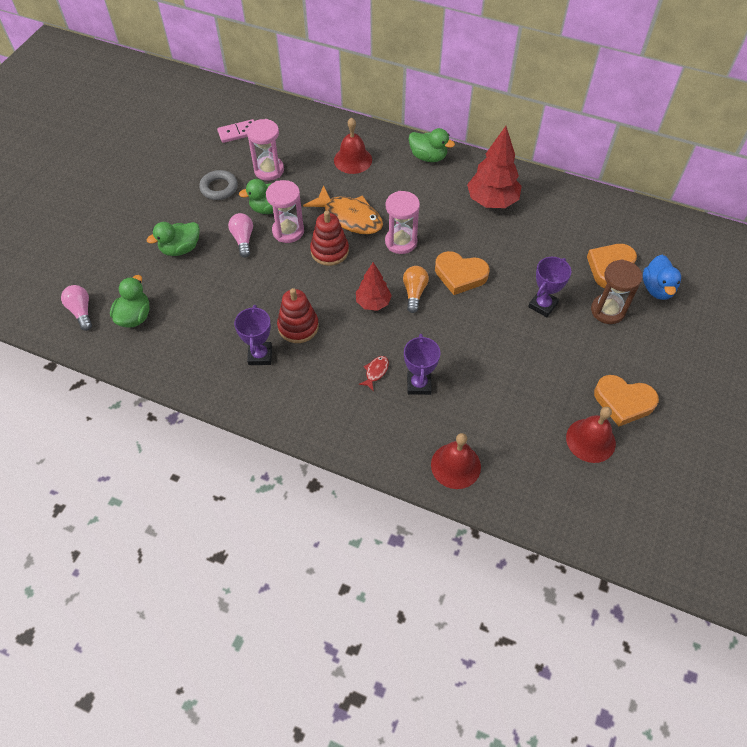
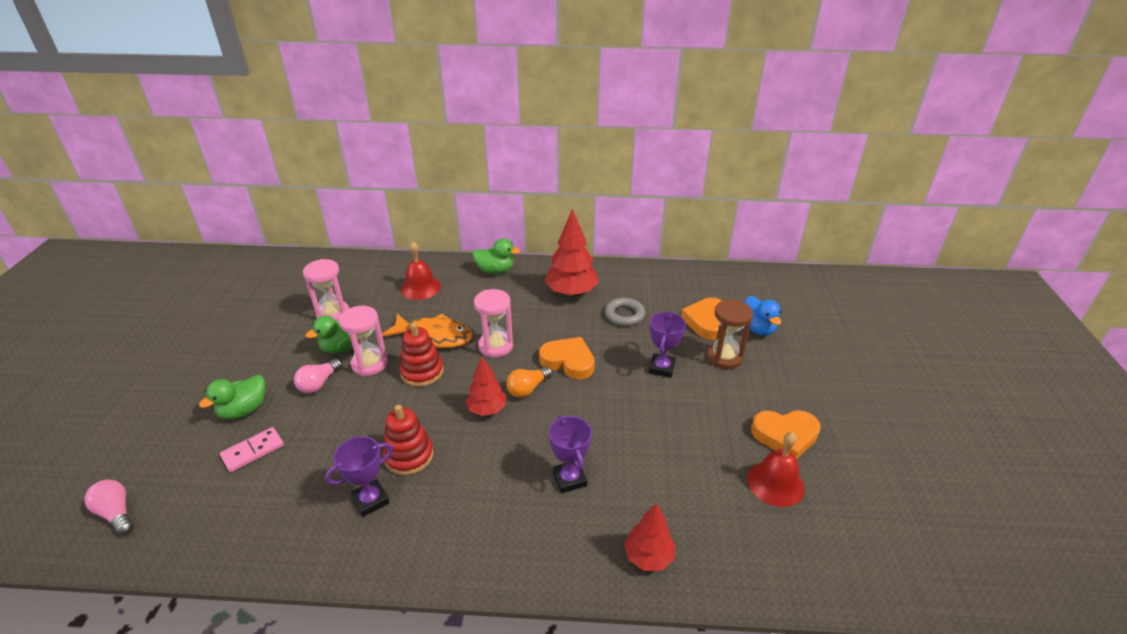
camera: 20 degrees left, 20 degrees down
green duck [110,275,150,328] -> none
grey ring [199,170,238,200] -> grey ring moved to [605,298,645,326]
pink domino [217,119,254,143] -> pink domino moved to [220,427,284,472]
pink light bulb [228,213,253,258] -> pink light bulb turned 120 degrees counterclockwise [294,359,342,394]
purple trophy [234,305,272,365] -> purple trophy turned 75 degrees clockwise [325,436,393,517]
red fish [358,356,389,391] -> none
orange light bulb [403,266,429,313] -> orange light bulb turned 120 degrees counterclockwise [506,367,552,398]
red bell [431,433,481,489] -> red tree [624,503,675,571]
orange heart [435,251,490,295] -> orange heart turned 150 degrees counterclockwise [539,337,595,380]

